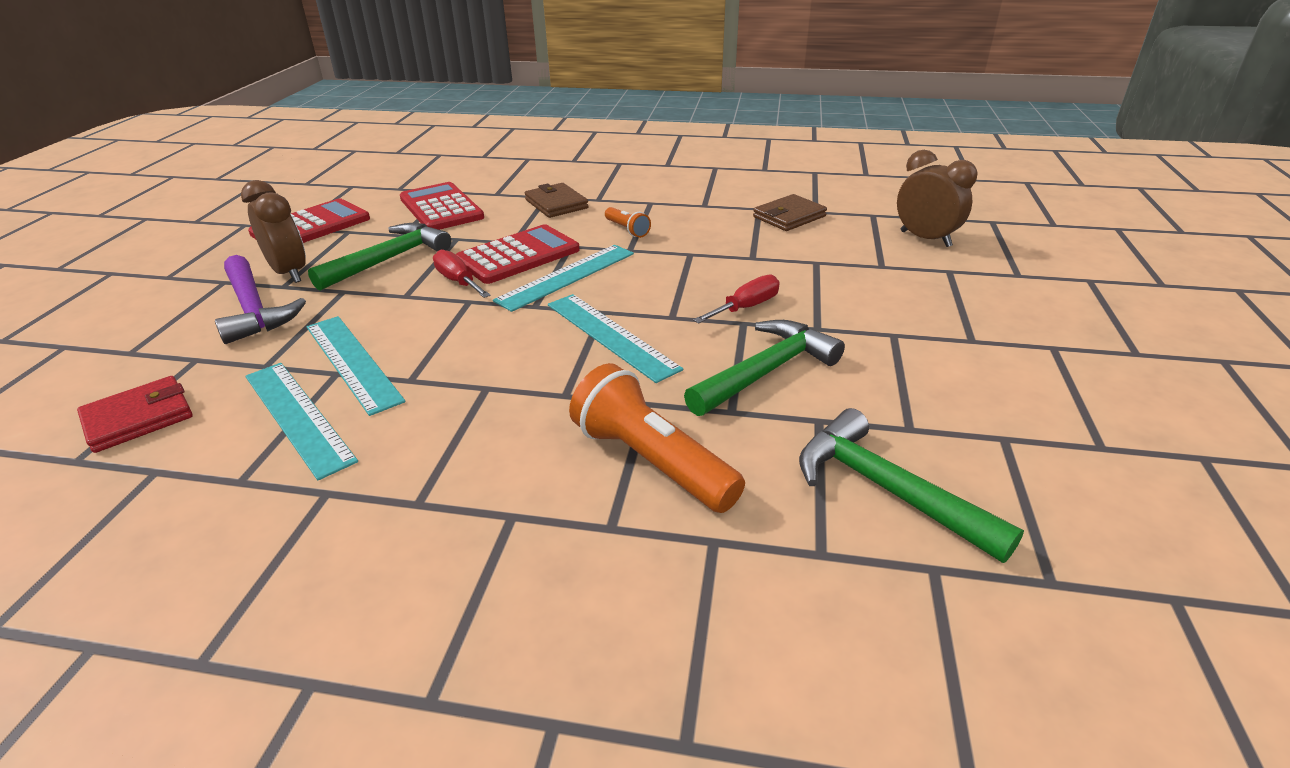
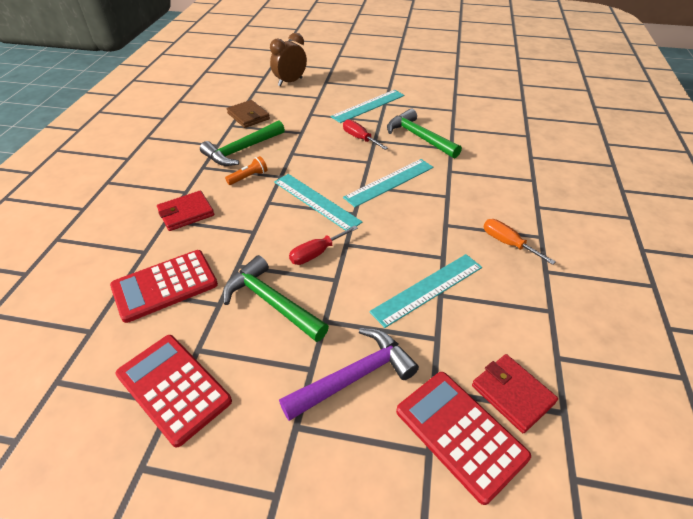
camera: 90 degrees left, 10 degrees up
brown clock [241,180,306,283] -> none
turquoise ruler [245,363,358,480] -> turquoise ruler moved to [331,90,405,123]
red calculator [456,224,580,284] -> red calculator moved to [396,372,531,505]
brown wallet [525,183,589,218] -> red wallet [157,190,214,231]
orange flashlight [569,363,745,513] -> none
green hammer [799,408,1024,563] -> green hammer moved to [200,120,285,166]
none -> orange screwdriver [484,219,556,265]

